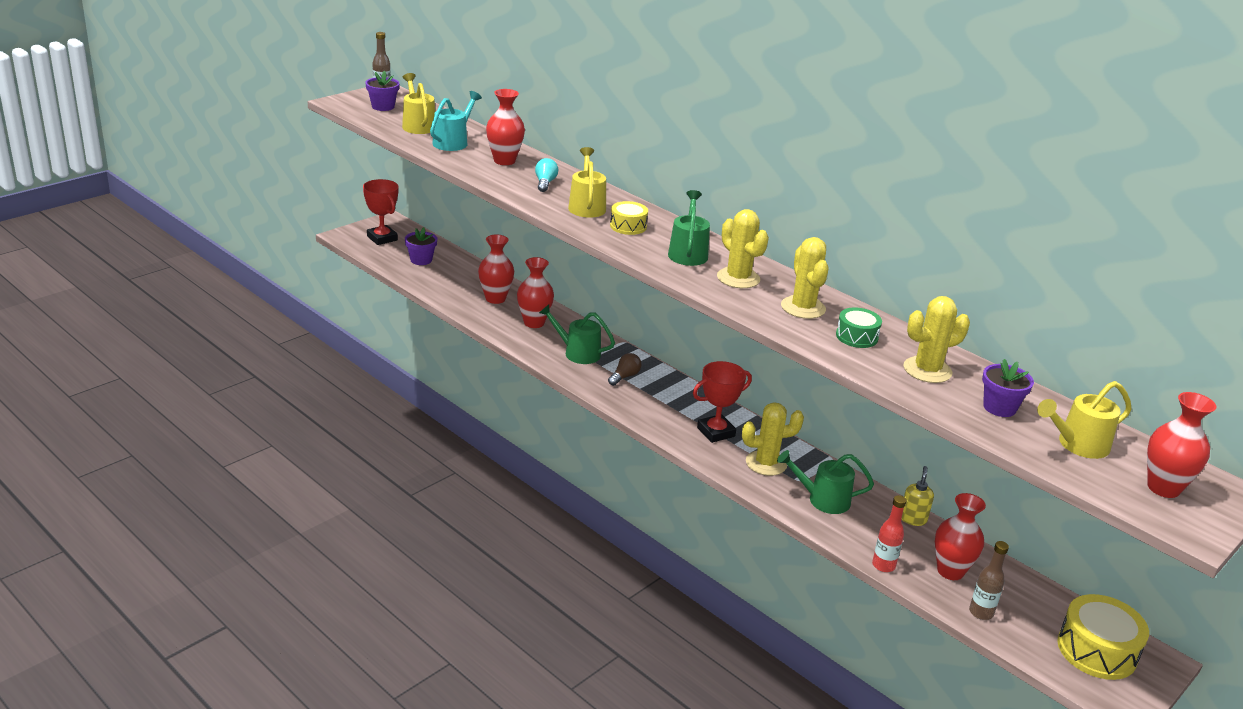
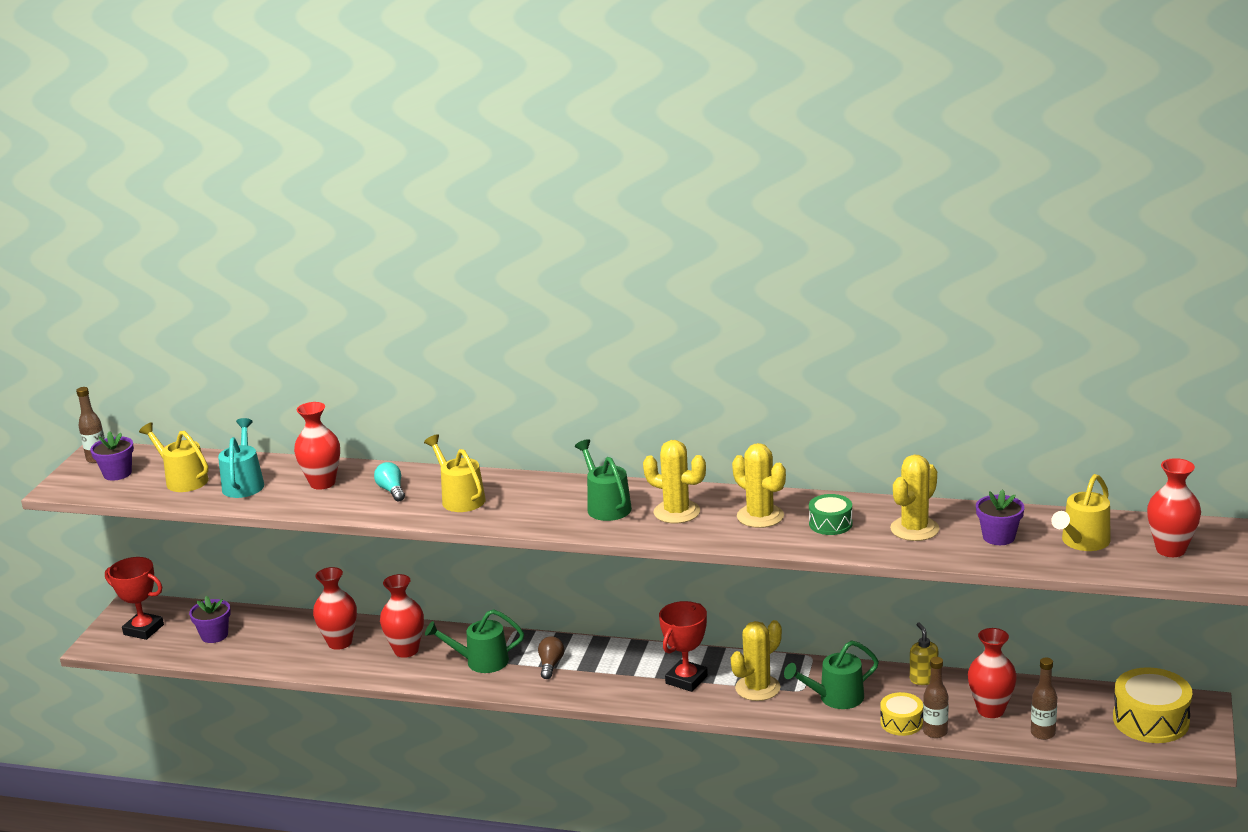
camera: 25 degrees left, 5 degrees down
yellow drum [610,201,648,235] -> yellow drum moved to [880,692,923,736]
red bottle [872,495,906,572] -> brown bottle [923,657,949,738]

